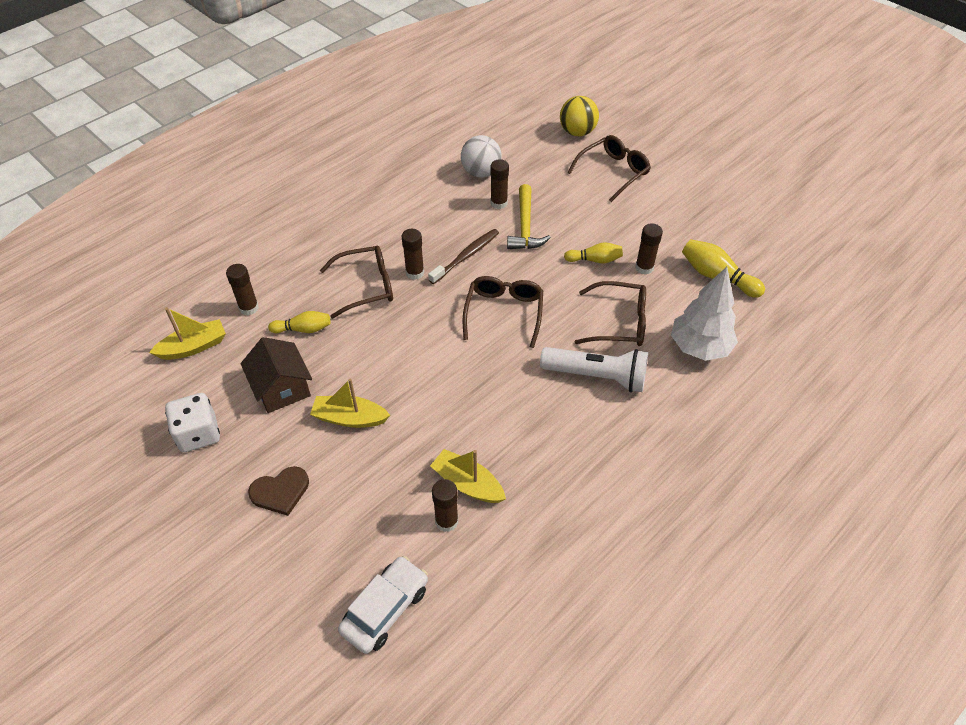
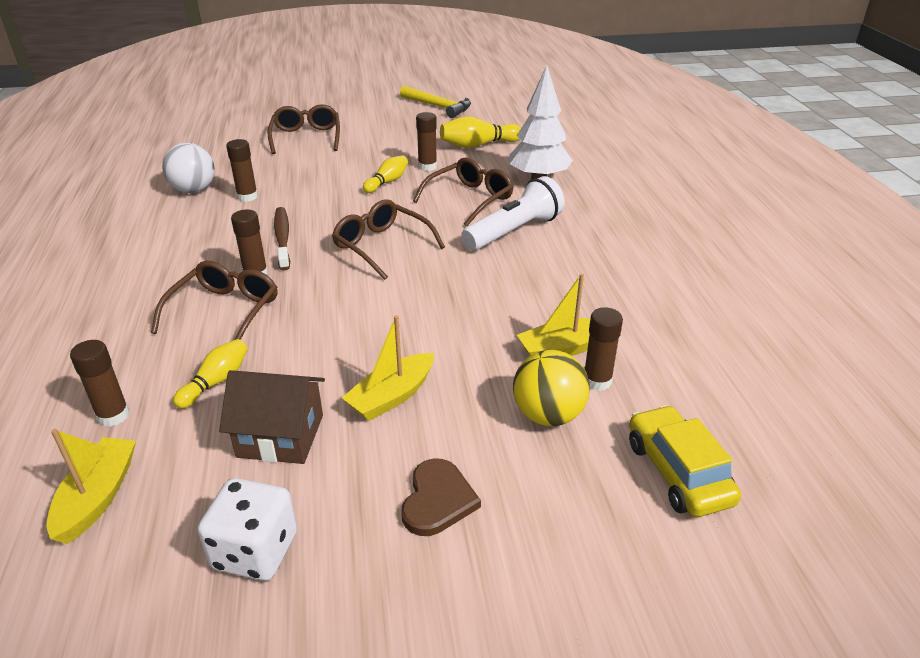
camera: 55 degrees left, 15 degrees down
white car [338,556,428,654] -> yellow car [629,405,741,517]
yellow hammer [507,184,551,249] -> yellow hammer moved to [400,86,471,118]
yellow ball [560,96,599,136] -> yellow ball moved to [513,350,590,426]

